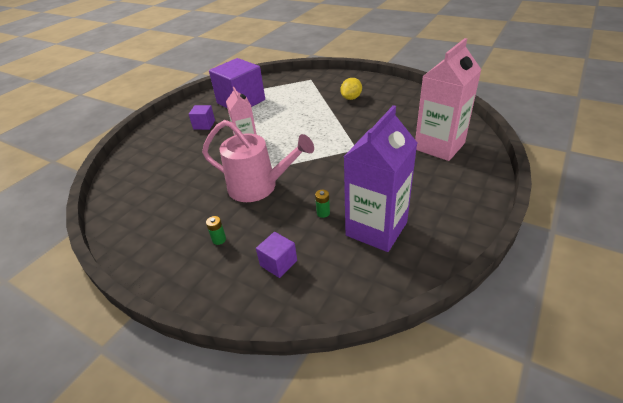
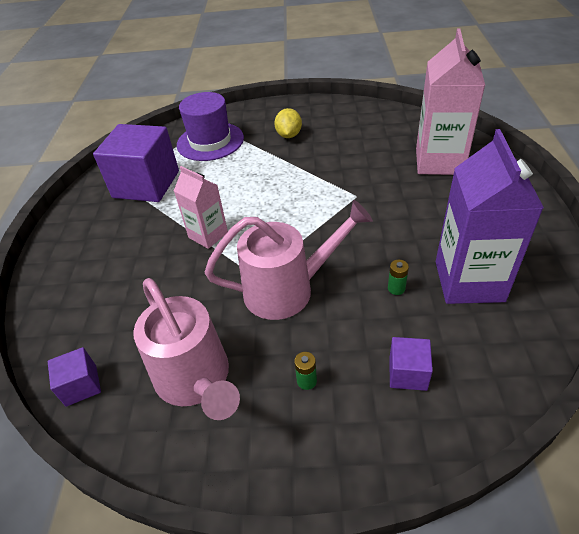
camera: 30 degrees left, 5 degrees up
purple cube [189,105,215,130] -> purple cube moved to [48,347,101,406]
none -> pink watering can [133,278,240,420]
none -> purple hat [177,92,244,161]

